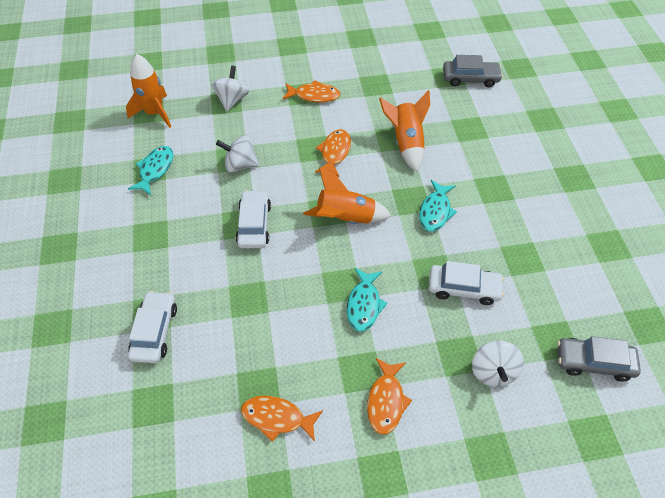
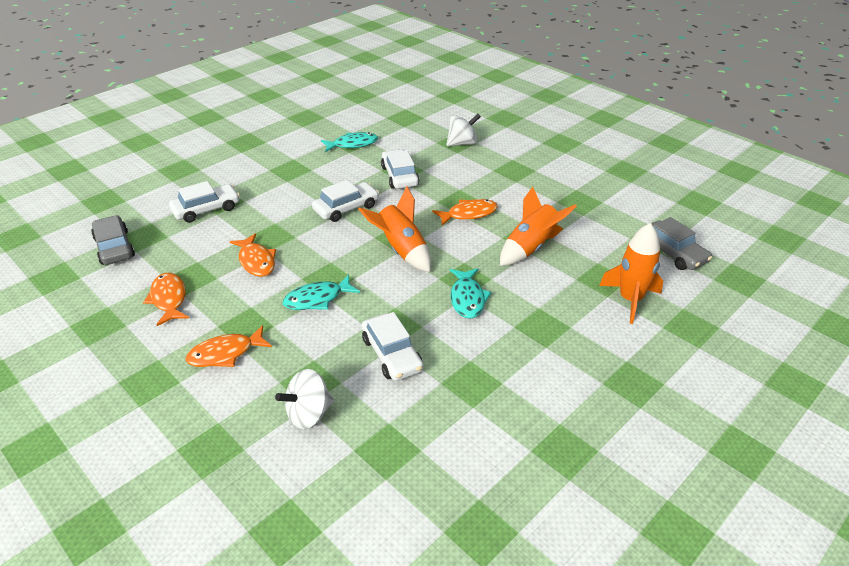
camera: 55 degrees right, 15 degrees down
orange rocket [126,54,171,128] -> orange rocket moved to [599,223,663,324]
white spinning top [216,135,260,172] -> white car [381,149,419,189]
orange fish [282,80,341,102] -> orange fish moved to [230,233,276,277]
turquoise fish [419,180,457,232] -> turquoise fish turned 75 degrees counterclockwise [450,268,491,319]
grey car [557,336,641,382] -> grey car moved to [91,215,135,265]

